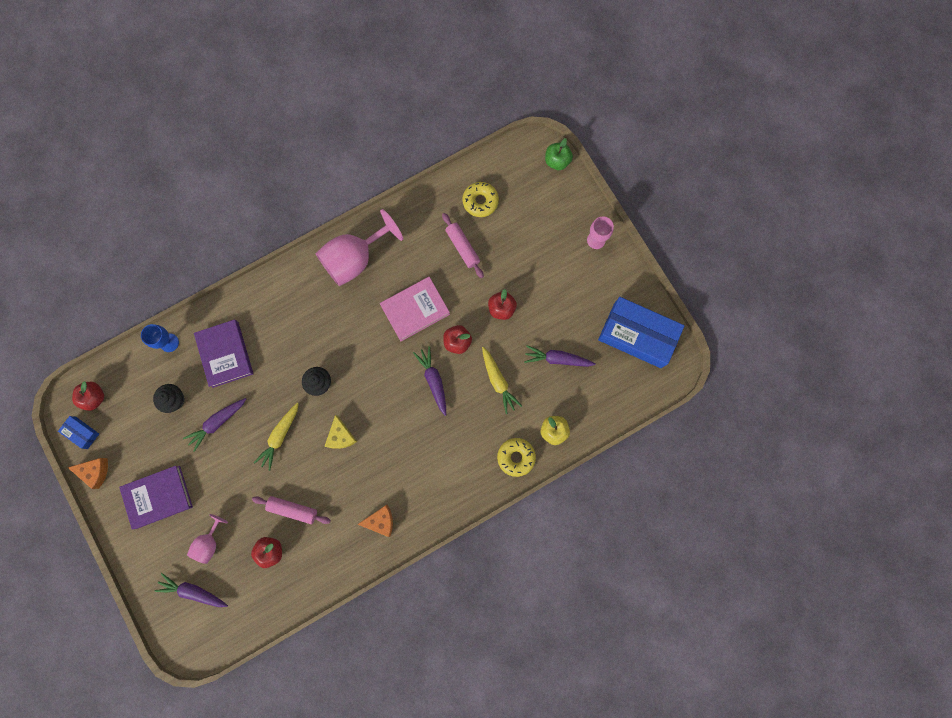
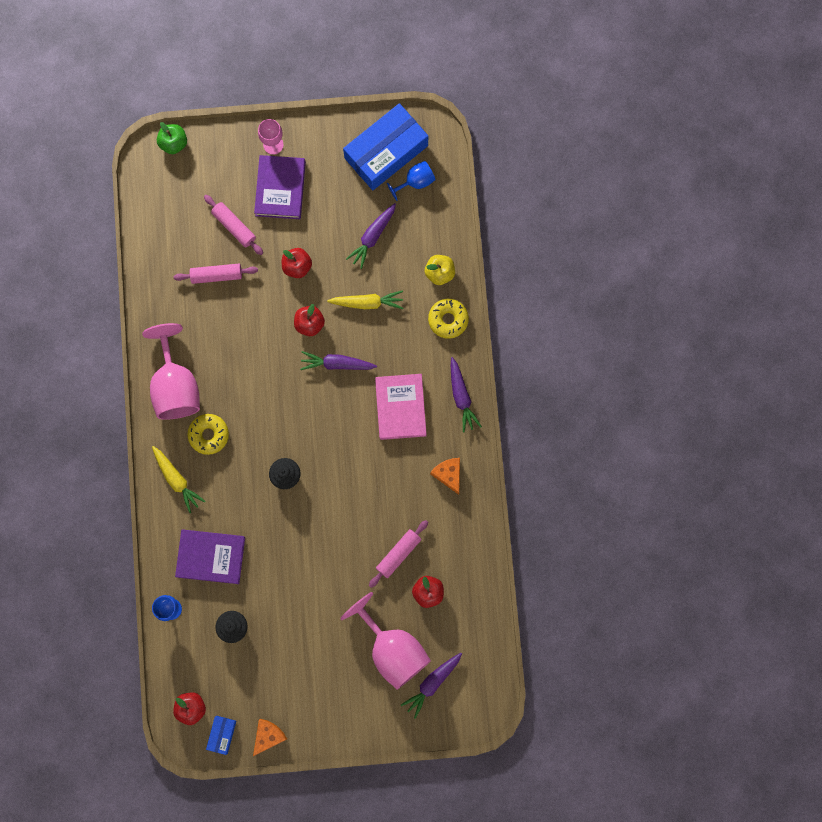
camera: 65 degrees left, 0 degrees up
blue box [58,416,99,449] -> blue box turned 45 degrees counterclockwise [206,716,236,755]
purple book [119,466,193,529] -> purple book moved to [254,155,306,219]
purple carrot [183,398,246,452] -> purple carrot moved to [451,357,482,432]
pink goblet [187,514,228,564] -> pink goblet [340,592,431,689], size x1.92
yellow carrot [254,402,299,471] -> yellow carrot moved to [152,446,205,513]
yellow cheese [324,415,357,449] -> none
orange cheese [358,505,393,537] -> orange cheese turned 45 degrees counterclockwise [430,458,460,495]
pink book [380,277,450,341] -> pink book moved to [375,374,427,440]
yellow donut [462,182,499,217] -> yellow donut moved to [187,414,229,455]
none -> pink rolling pin [204,195,263,255]
none -> blue goblet [387,161,436,201]

